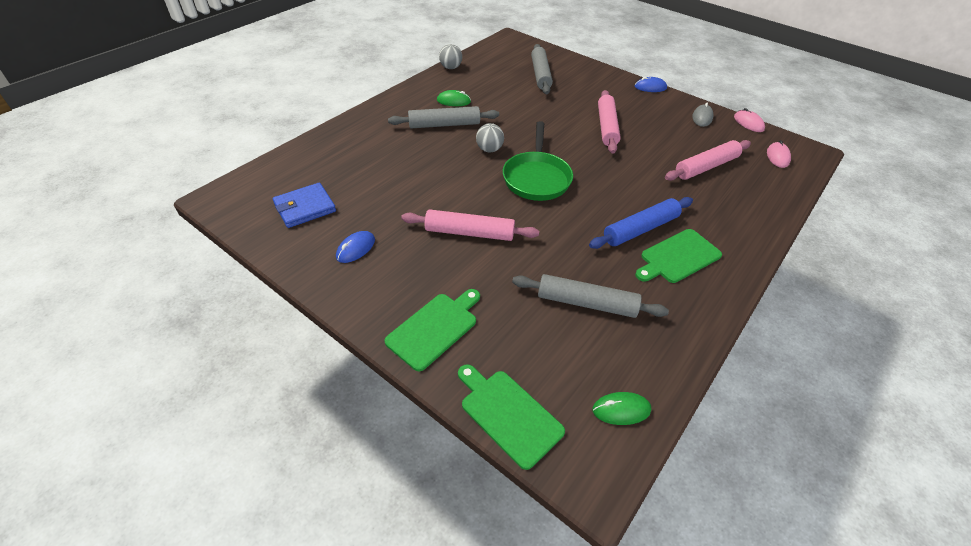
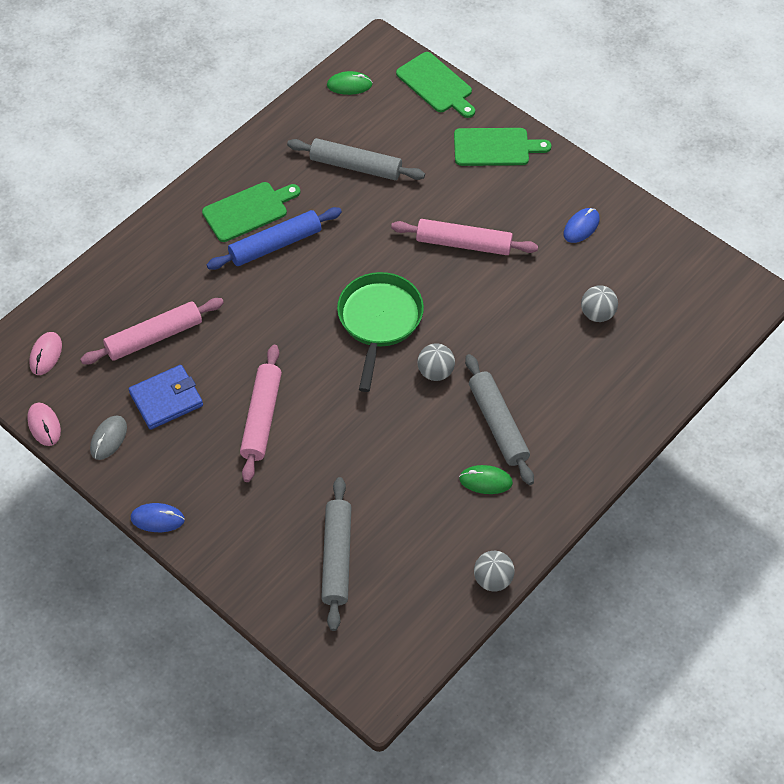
camera: 175 degrees left, 10 degrees up
blue wallet [273,183,336,228] -> blue wallet moved to [129,365,203,430]
green cutting board [384,289,480,371] -> green cutting board turned 135 degrees counterclockwise [454,128,551,166]
grey rolling pin [388,106,499,128] -> grey rolling pin turned 75 degrees clockwise [465,354,534,485]
none -> grey ball [581,285,618,322]

